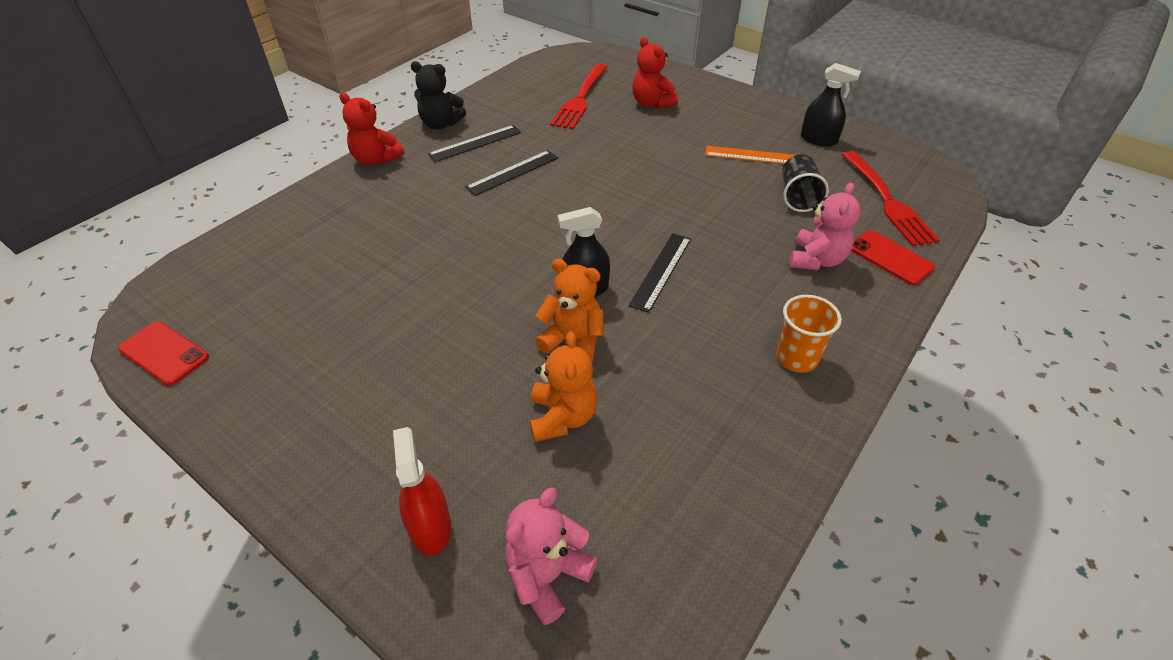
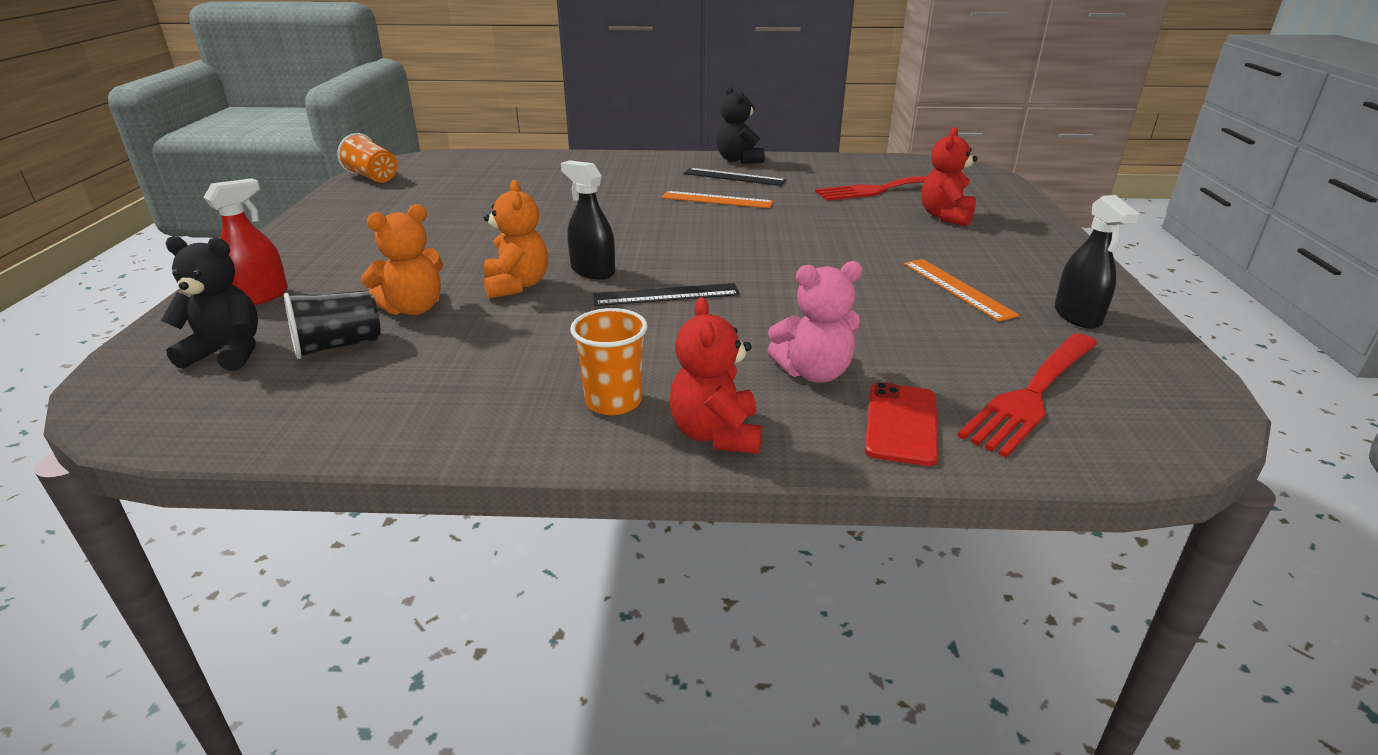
camera: 55 degrees right, 15 degrees down
red phone [118,321,209,386] -> orange cup [337,133,397,183]
red teddy bear [339,93,404,165] -> red teddy bear moved to [669,297,762,454]
black ruler [465,150,558,196] -> orange ruler [661,191,773,208]
pink teddy bear [505,487,597,625] -> black teddy bear [161,236,258,371]
black cup [782,154,829,212] -> black cup moved to [284,290,381,359]

